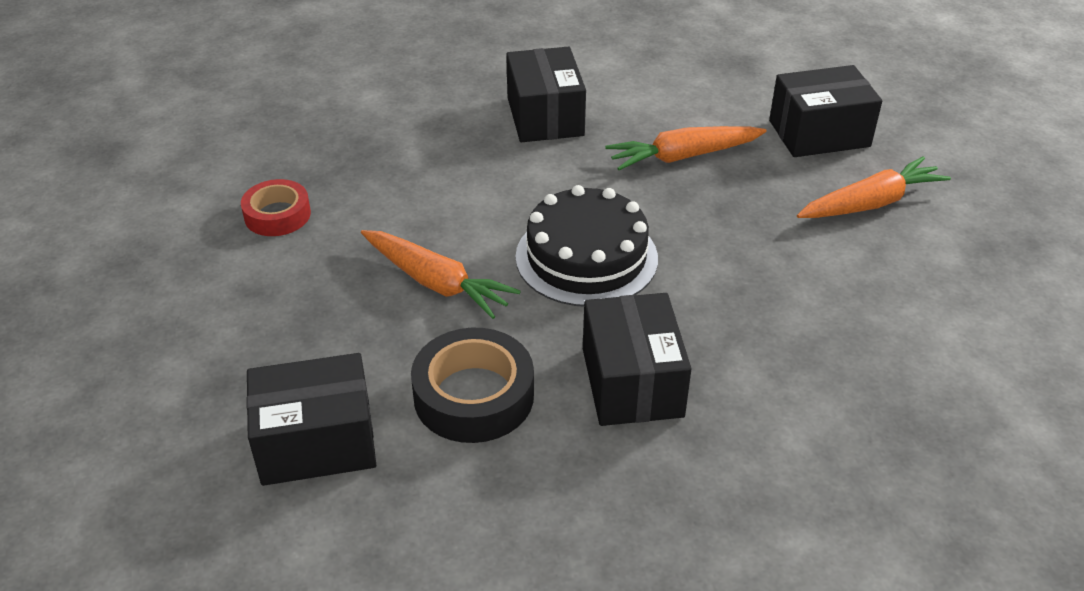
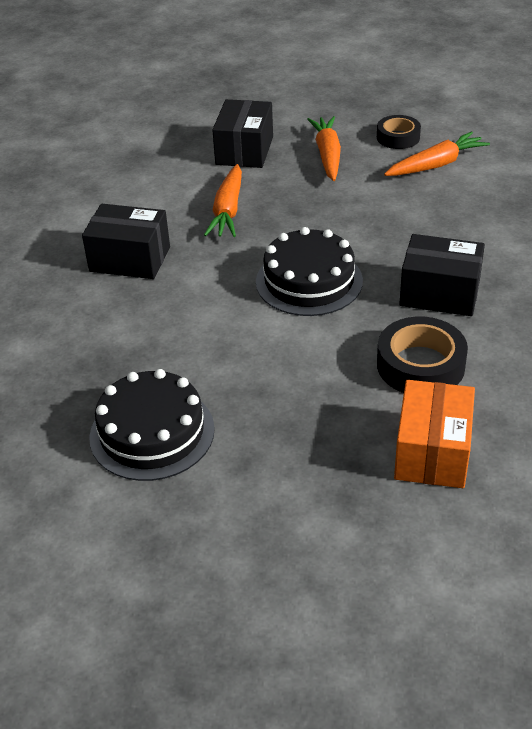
camera: 65 degrees left, 0 degrees up
red tape [241,179,311,236] -> black cake [89,369,215,481]
black box [246,353,376,486] -> orange box [394,380,475,488]
orange carrot [361,230,521,319] -> orange carrot moved to [384,131,490,176]
none -> black tape [377,115,421,149]

